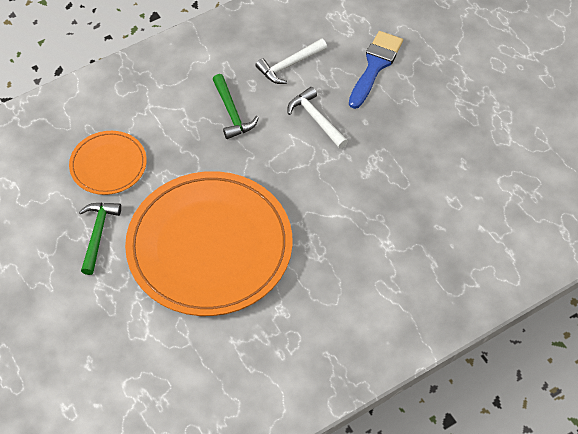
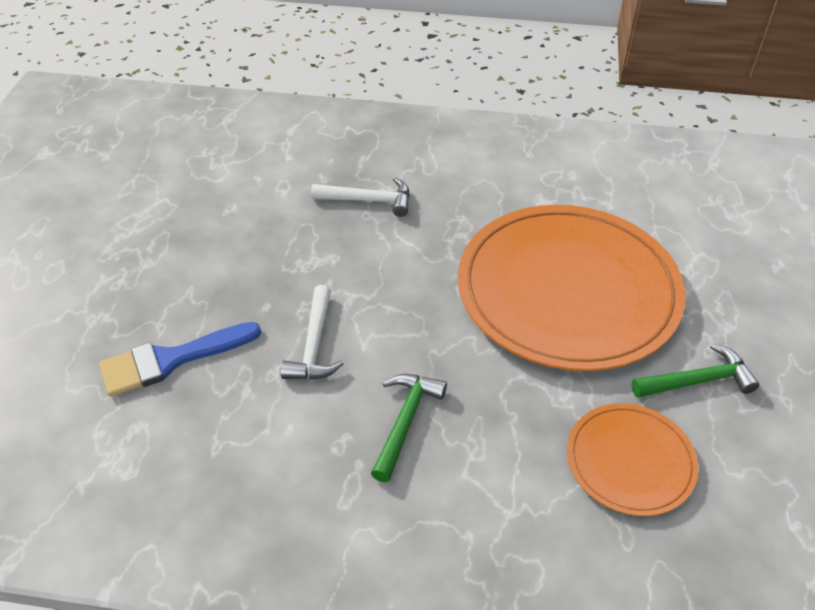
camera: 140 degrees left, 10 degrees down
green hammer [79,203,121,275] -> green hammer turned 150 degrees counterclockwise [632,343,759,398]
white hammer [255,38,327,84] -> white hammer moved to [311,177,410,217]

